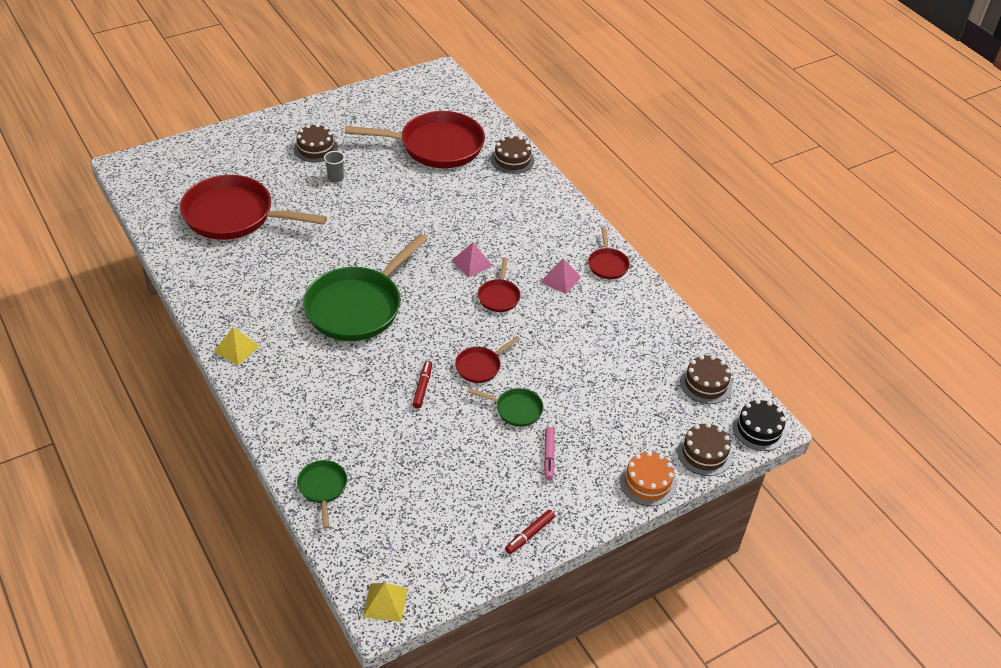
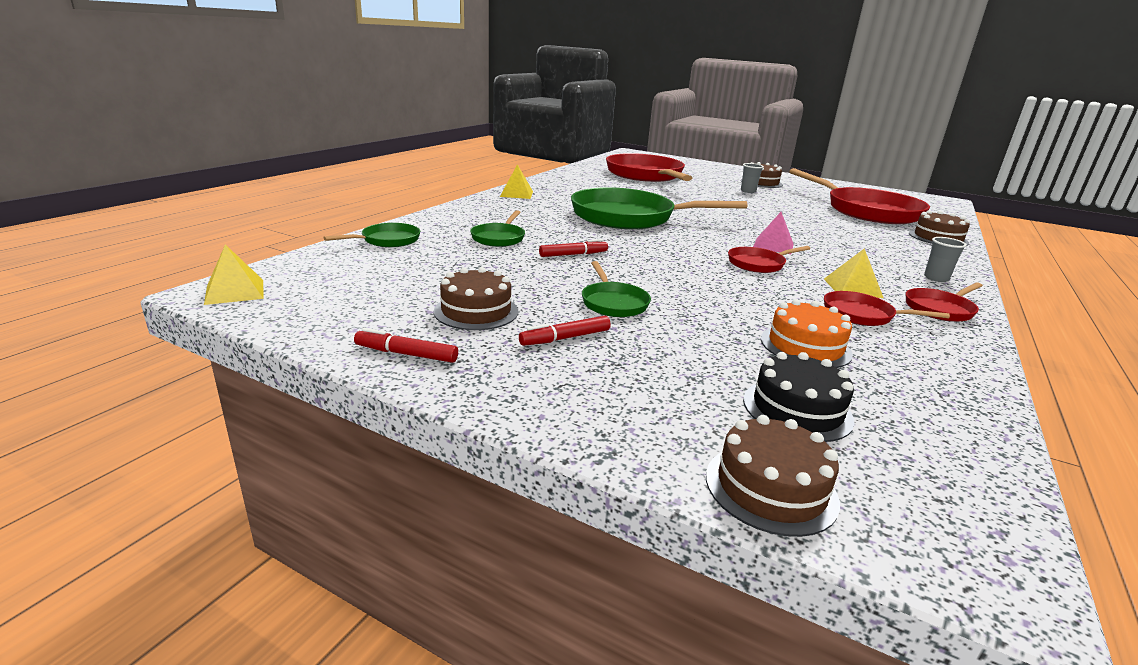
camera: 60 degrees right, 20 degrees down
red pan [455,336,521,383] -> red pan moved to [824,291,950,326]
pink pyramid [541,259,581,294] -> yellow pyramid [824,248,884,298]
pink marker [544,427,555,480] -> red marker [519,316,611,346]
orange cake [620,451,676,506] -> orange cake moved to [761,299,853,368]
brown cake [680,355,732,404] -> brown cake moved to [434,267,518,330]
black cake [732,399,787,451] -> black cake moved to [743,352,855,442]
none -> green pan [470,210,525,247]
none -> grey cup [924,237,967,282]

